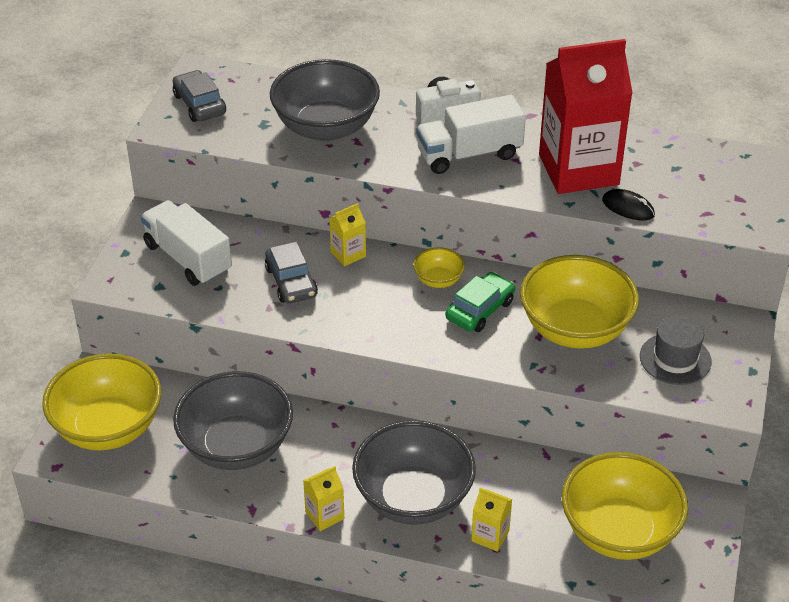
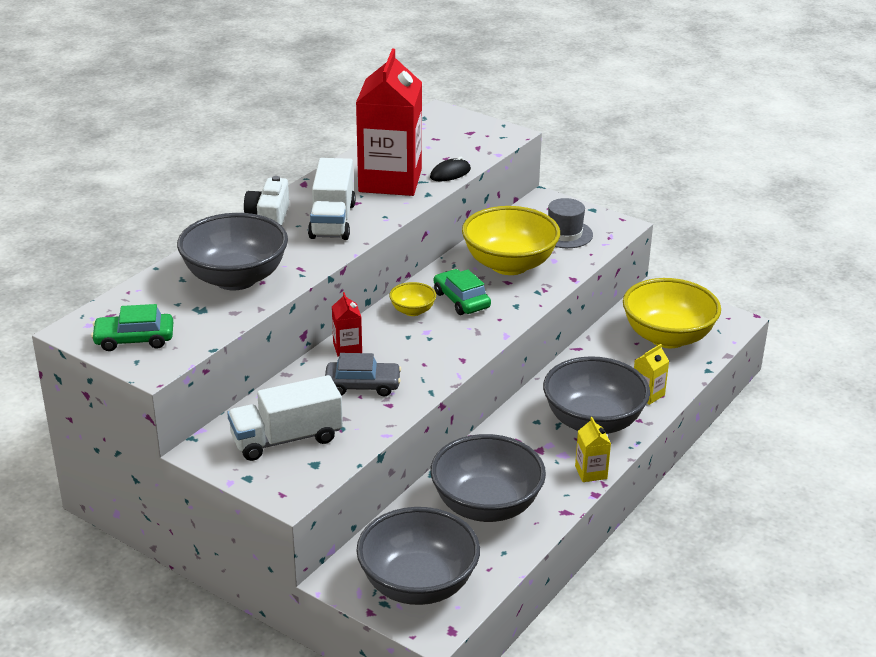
camera: 70 degrees left, 10 degrees down
yellow bowl [42,353,161,450] -> grey bowl [356,507,480,605]
grey car [173,70,226,122] -> green car [91,304,173,351]
yellow carton [329,203,366,266] -> red carton [332,292,362,356]

